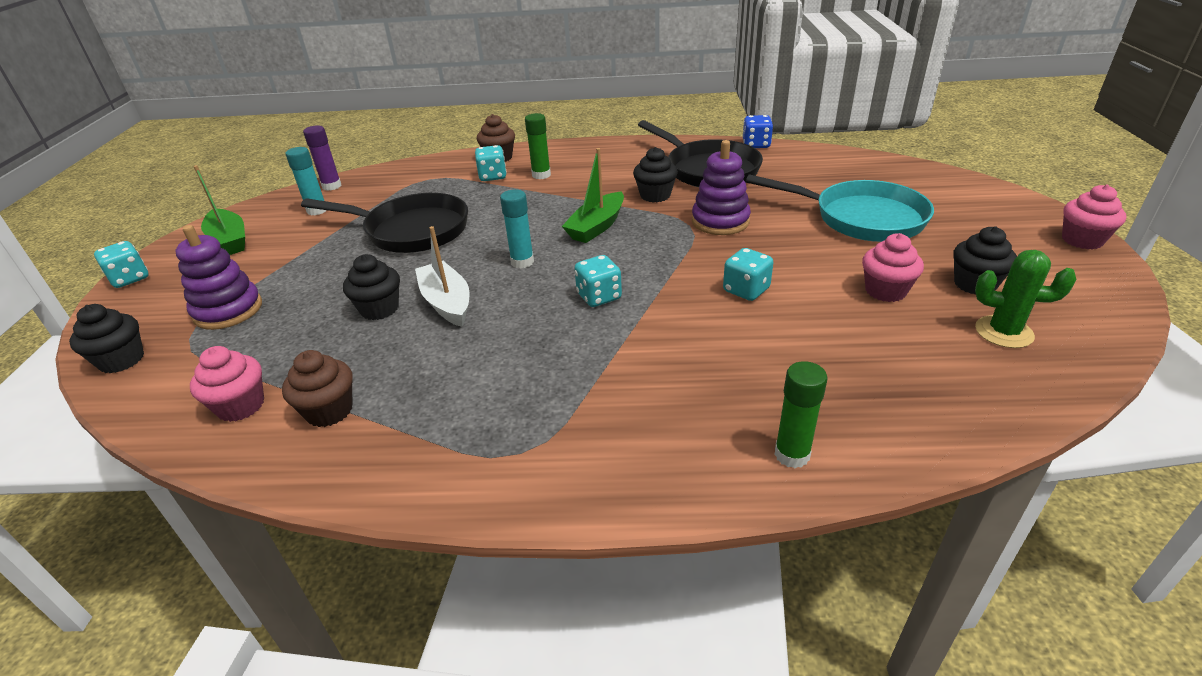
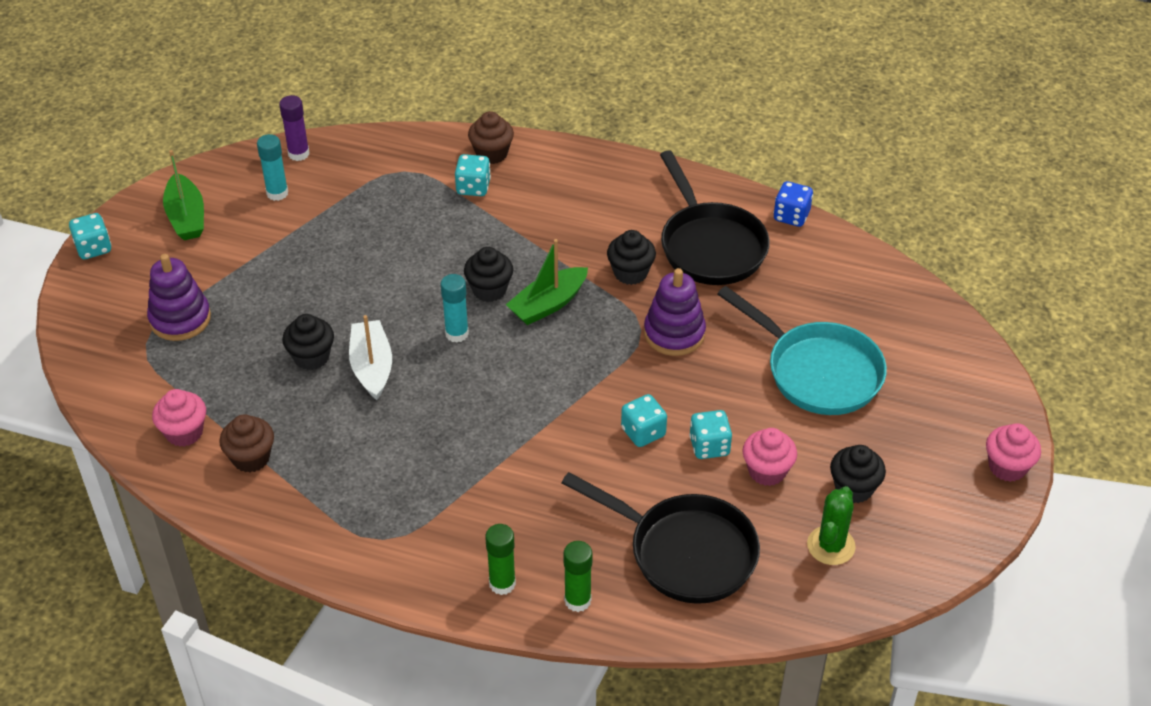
camera: 15 degrees right, 10 degrees up
black cupcake [69,304,144,373] -> black cupcake moved to [464,247,513,302]
black pan [301,193,468,253] -> black pan moved to [562,472,760,604]
green glue stick [525,113,551,179] -> green glue stick moved to [485,524,516,595]
turquoise dice [574,255,622,307] -> turquoise dice moved to [689,410,732,459]
green cactus [975,250,1076,348] -> green cactus turned 75 degrees clockwise [807,486,856,565]

